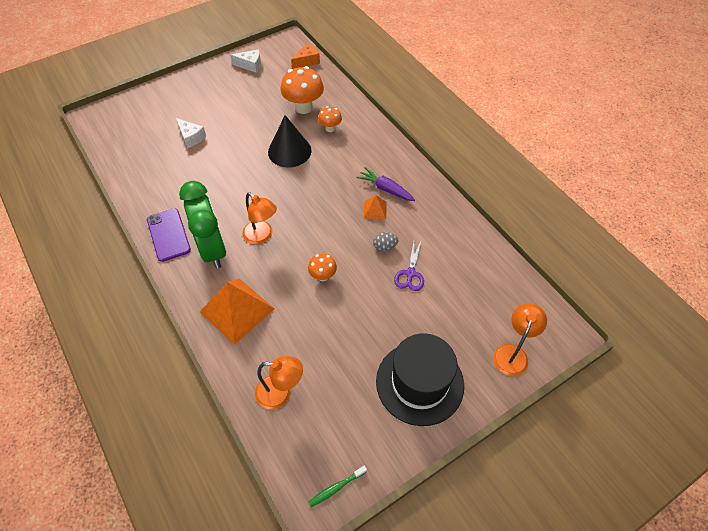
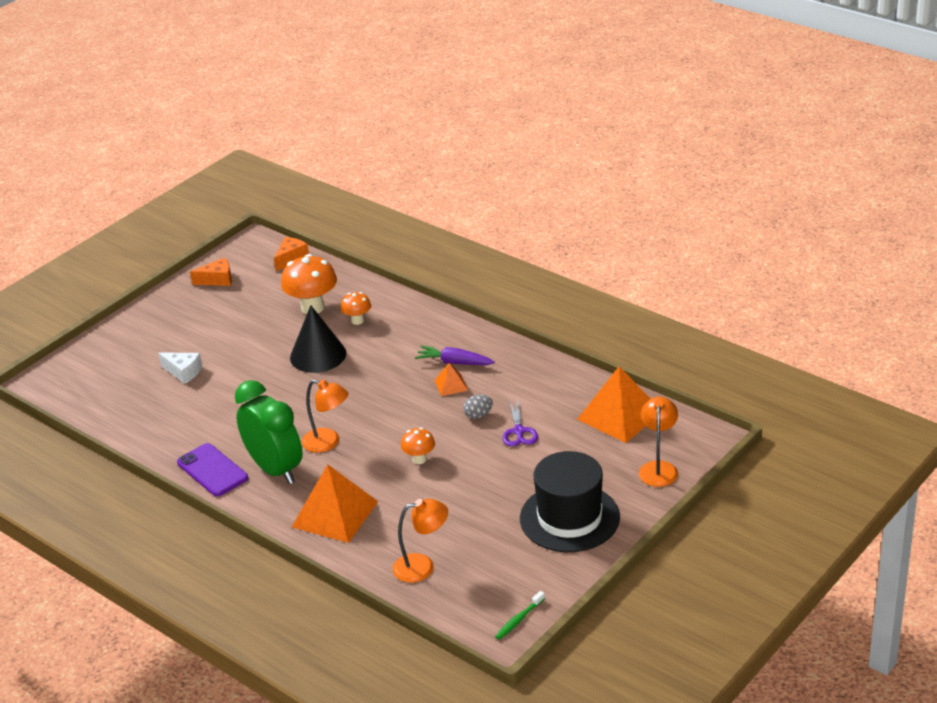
camera: 15 degrees left, 20 degrees down
white cheese [230,49,261,73] -> orange cheese [190,257,232,286]
none -> orange pyramid [577,366,650,443]

